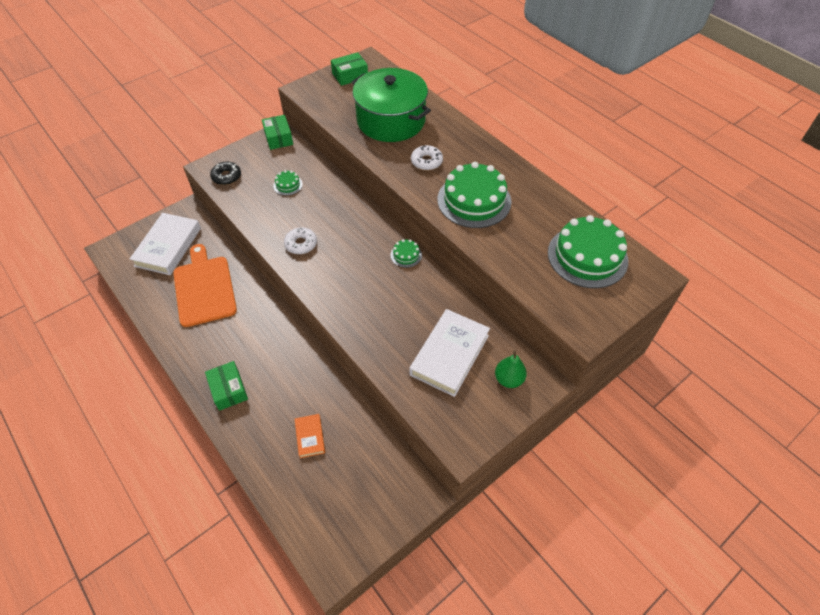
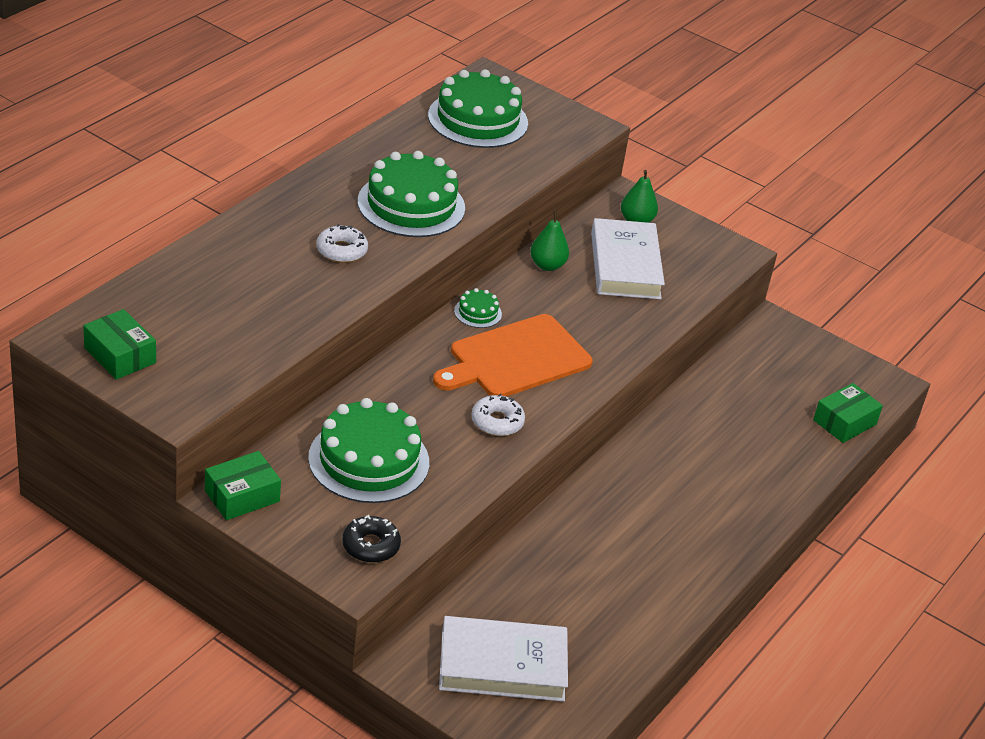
camera: 110 degrees left, 15 degrees down
orange cutting board [173,244,237,327] -> orange cutting board moved to [433,314,593,397]
green box [205,361,248,411] -> green box moved to [813,383,883,443]
green cake [273,170,303,196] -> green cake [308,398,429,503], size x2.28
orange book [295,414,325,458] -> none
green pot [352,68,431,142] -> none
white book [409,309,490,397] -> white book turned 75 degrees clockwise [591,218,665,299]
none -> green pear [530,211,569,271]

